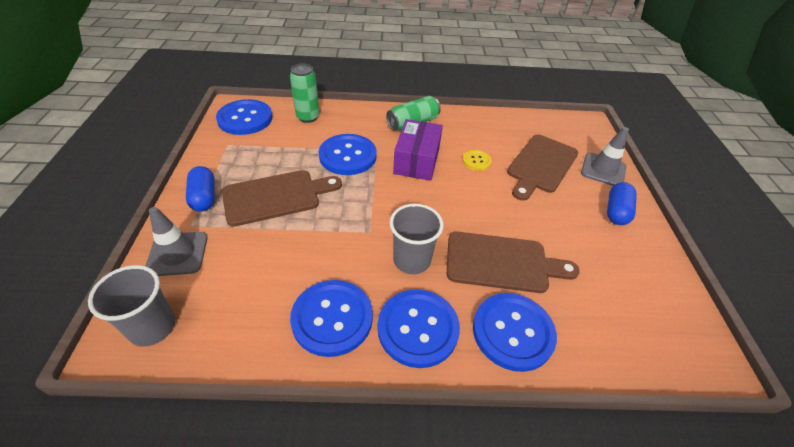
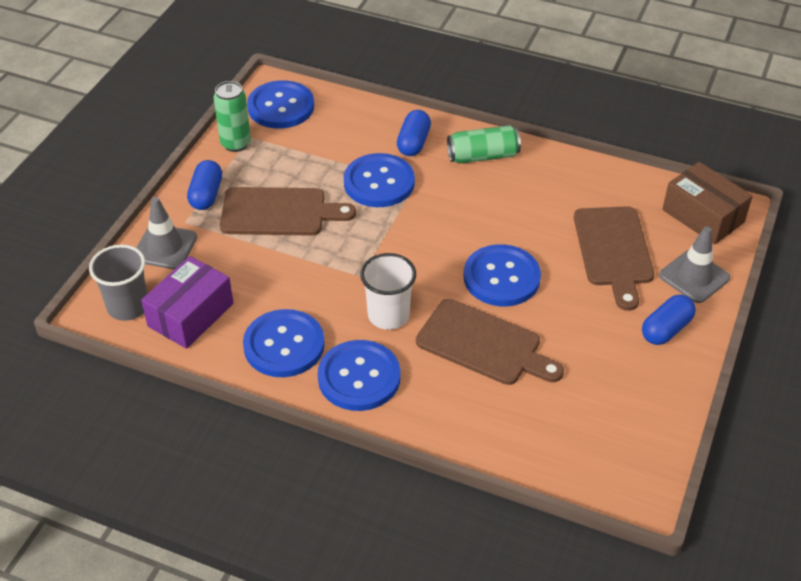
camera: 25 degrees right, 0 degrees up
green can [290,63,319,123] -> green can moved to [213,81,251,152]
grey cup [389,204,444,274] -> white cup [360,253,416,330]
purple box [393,119,443,181] -> purple box moved to [141,256,234,349]
yellow button [462,150,492,171] -> none
blue button [473,293,557,372] -> blue button moved to [464,244,541,306]
brown cutting board [507,134,578,200] -> brown cutting board turned 60 degrees counterclockwise [574,206,654,311]
none -> blue capsule [397,110,431,156]
none -> brown box [662,162,753,245]

